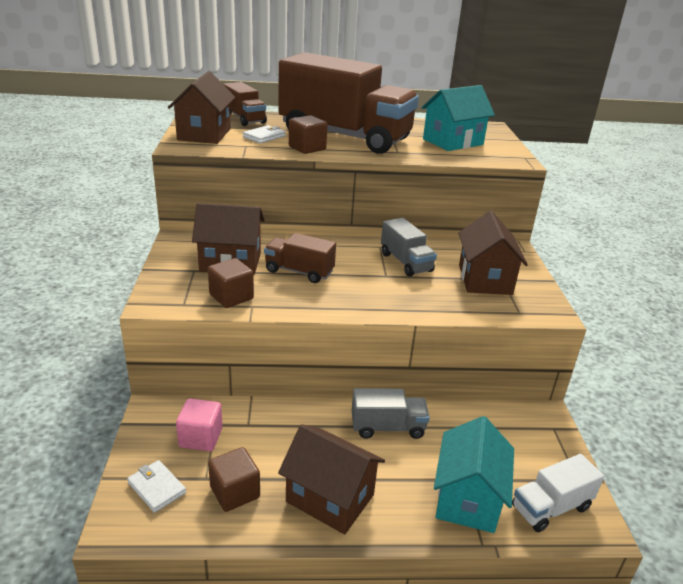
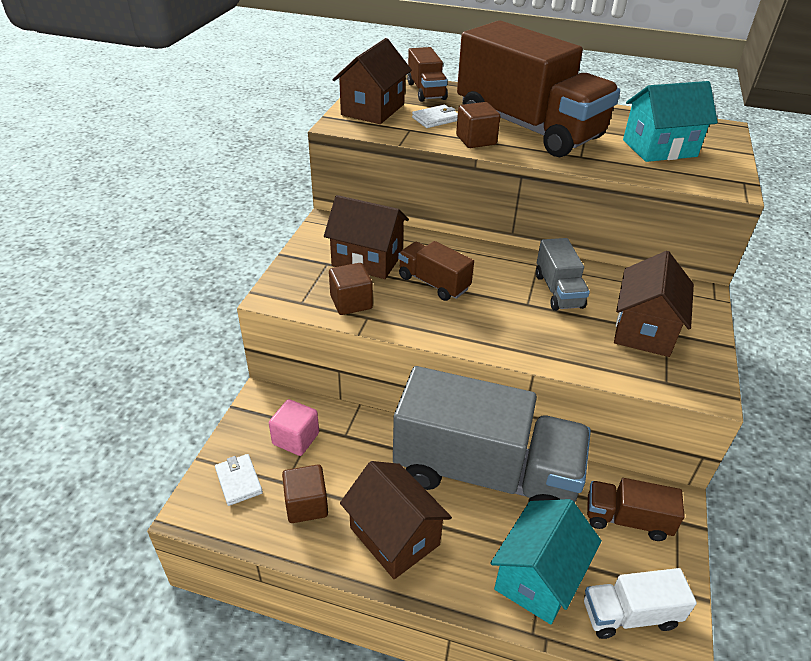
camera: 20 degrees right, 10 degrees up
grey truck [352,388,430,439] -> grey truck [393,366,591,502], size x2.23
none -> brown truck [587,478,685,541]

